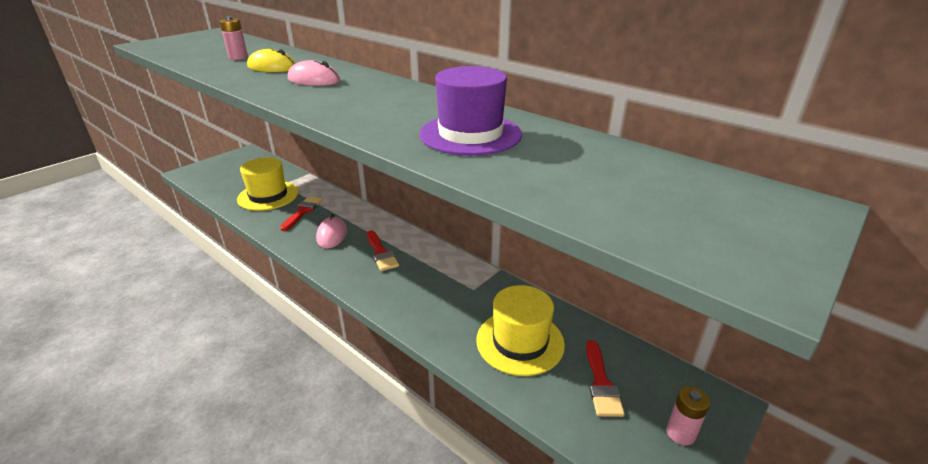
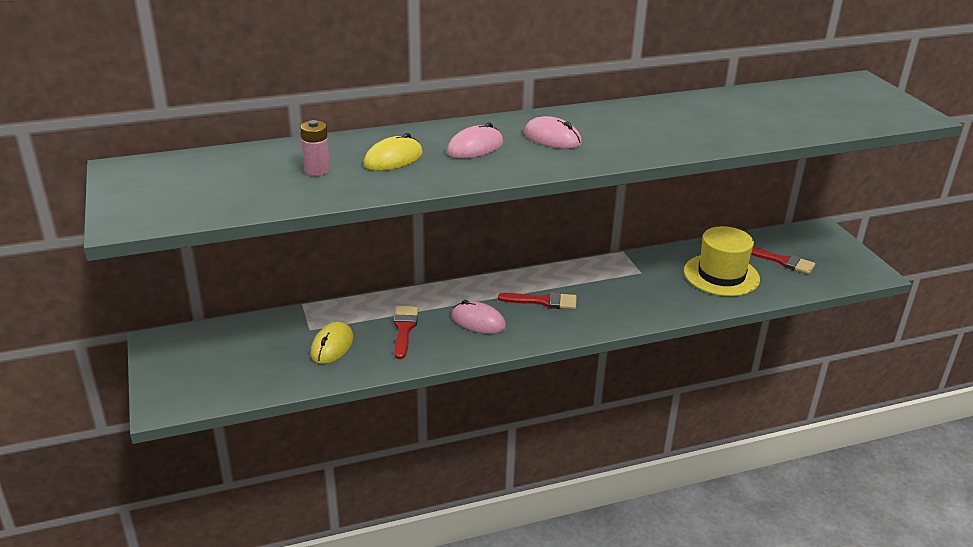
camera: 60 degrees left, 0 degrees up
yellow hat [237,157,299,211] -> yellow mouse [311,322,353,364]
red brush [280,196,323,231] -> red brush turned 45 degrees clockwise [394,306,419,359]
purple hat [419,66,522,156] -> none
pink battery [666,386,710,445] -> none
none -> pink mouse [524,116,582,149]

